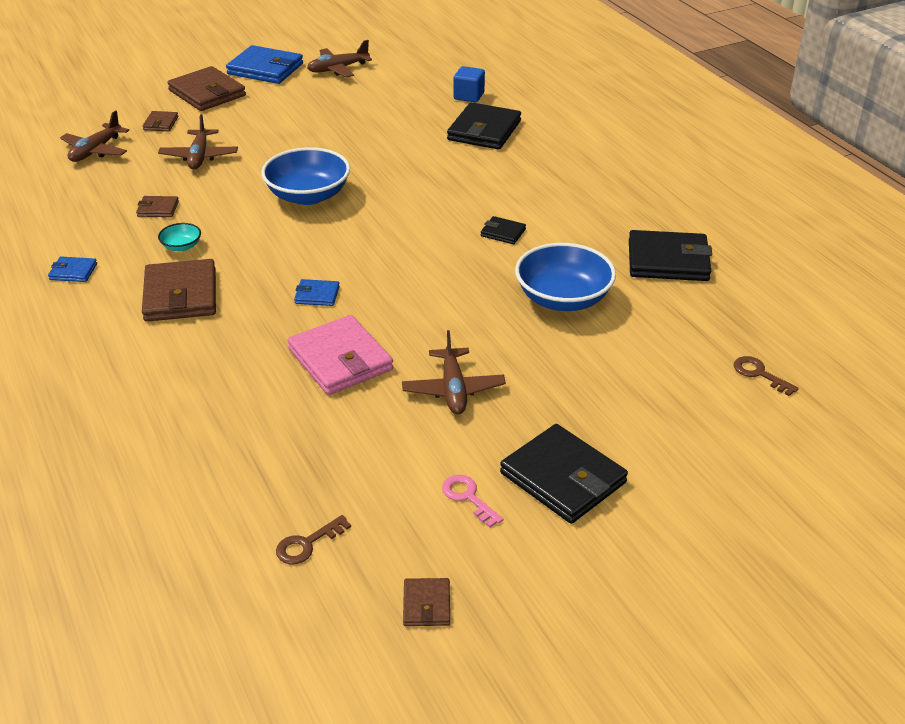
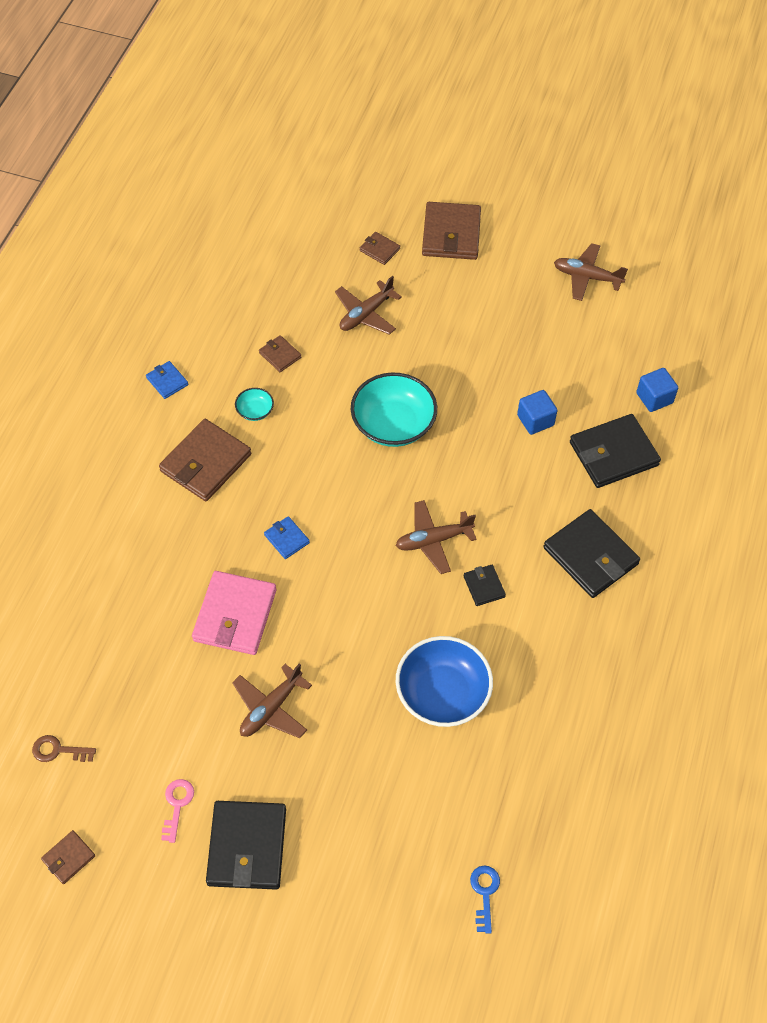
camera: 45 degrees right, 20 degrees up
brown plane [60,110,129,162] -> brown plane moved to [396,500,477,574]
brown wallet [143,111,178,131] -> brown wallet turned 75 degrees clockwise [360,232,400,265]
blue wallet [226,45,303,84] -> none
blue bowl [261,147,350,205] -> turquoise bowl [351,373,437,447]
black wallet [629,230,713,281] -> black wallet moved to [543,509,640,598]
brown key [734,356,799,396] -> blue key [470,865,500,934]
none -> blue cube [517,390,558,435]

